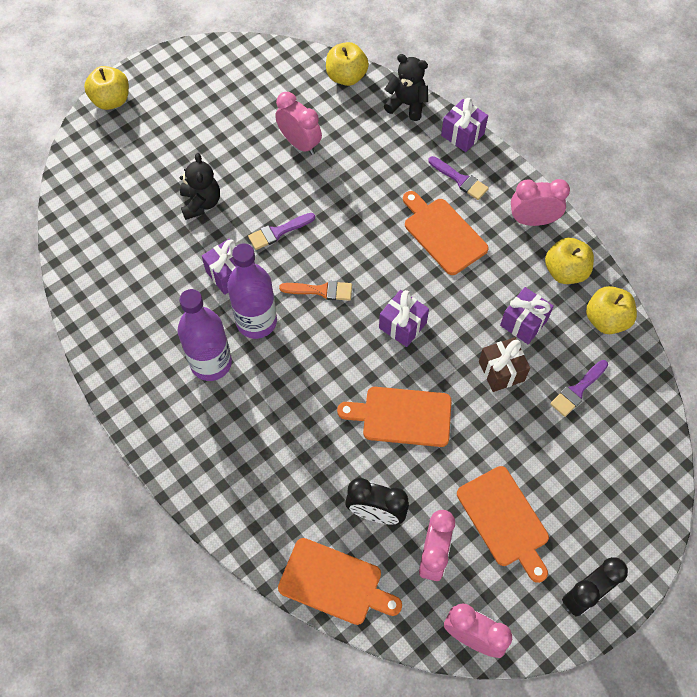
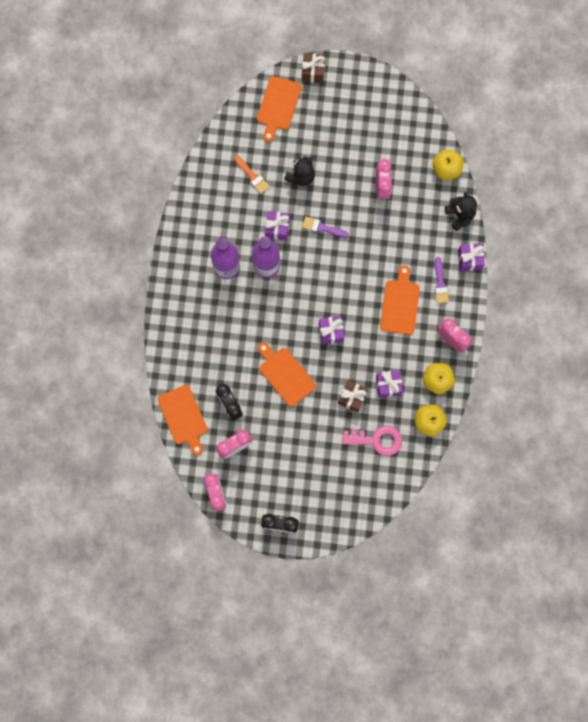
camera: 45 degrees right, 15 degrees up
yellow apple [84,66,129,110] -> brown gift [302,53,325,83]
orange brush [279,281,352,301] -> orange brush moved to [234,156,270,194]
orange cutting board [457,466,549,583] -> orange cutting board moved to [257,76,302,142]
purple brush [550,360,608,417] -> pink key [342,426,402,456]

